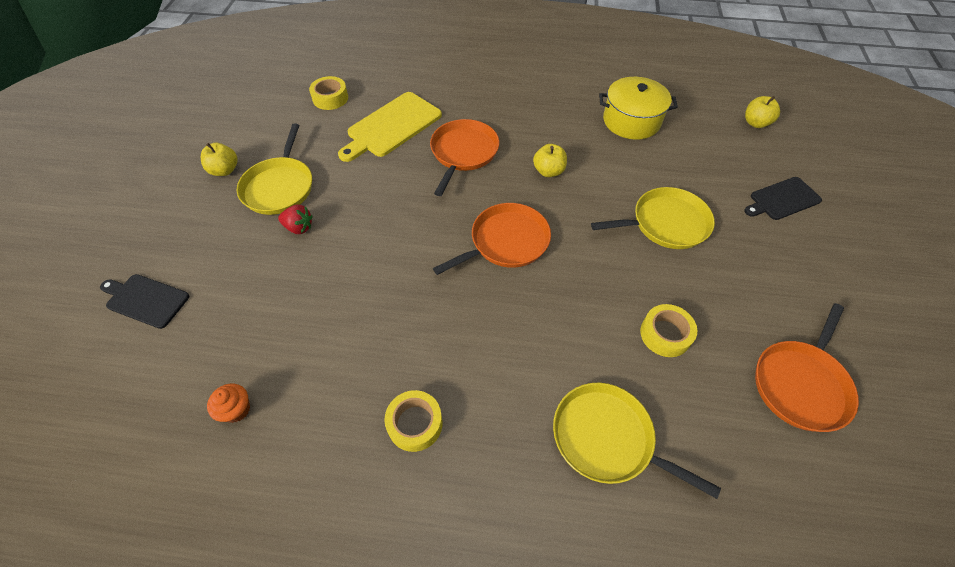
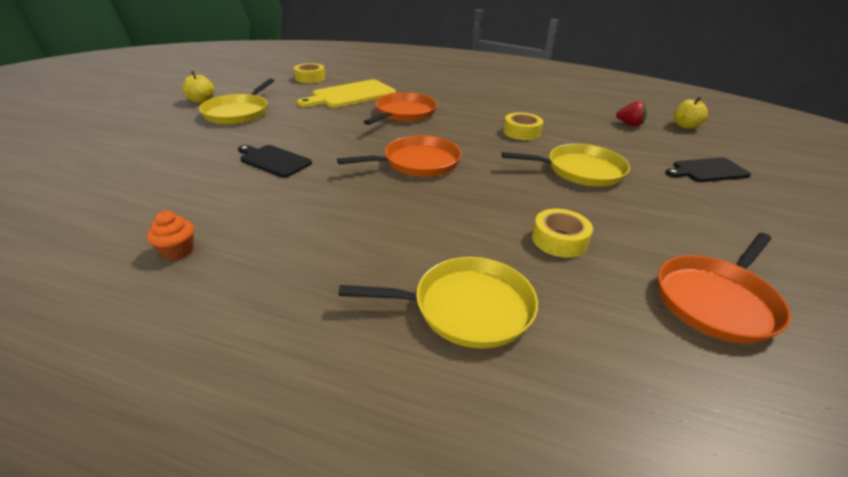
camera: 10 degrees right, 20 degrees down
black cutting board [100,274,189,329] -> black cutting board moved to [238,145,312,178]
orange cupcake [207,384,250,423] -> orange cupcake moved to [147,211,194,260]
red strawberry [278,205,313,234] -> red strawberry moved to [616,101,647,126]
yellow tape [384,390,442,452] -> yellow tape moved to [503,112,543,140]
yellow apple [533,144,567,177] -> none
yellow pan [553,383,721,499] -> yellow pan turned 135 degrees clockwise [338,257,538,349]
yellow pot [599,77,678,139] -> none

